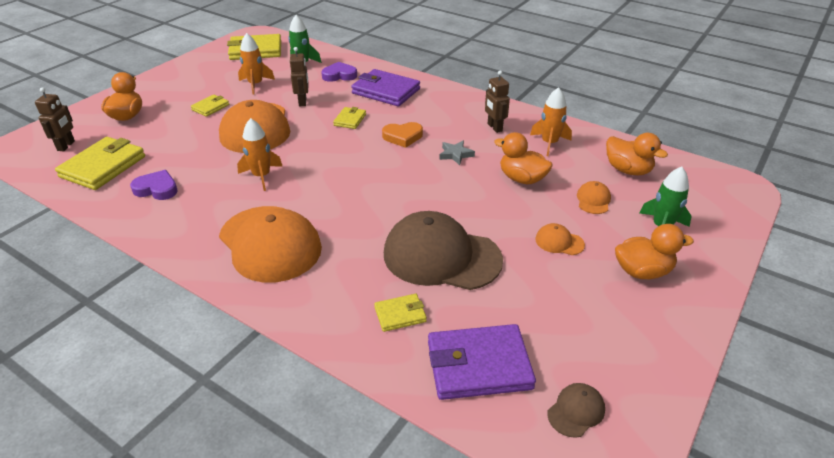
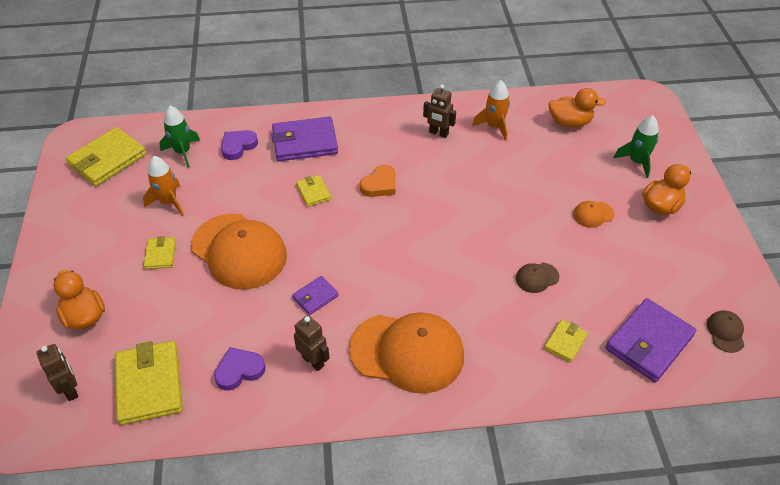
camera: 40 degrees left, 10 degrees up
orange rocket [237,118,282,191] -> purple wallet [292,276,338,315]
brown robot [290,47,309,106] -> brown robot moved to [294,315,330,371]
brown cap [384,211,503,290] -> brown cap [516,263,559,293], size x0.42
grey star [439,141,475,165] -> none
orange duck [494,132,553,184] -> none
orange cap [577,181,611,214] -> none

